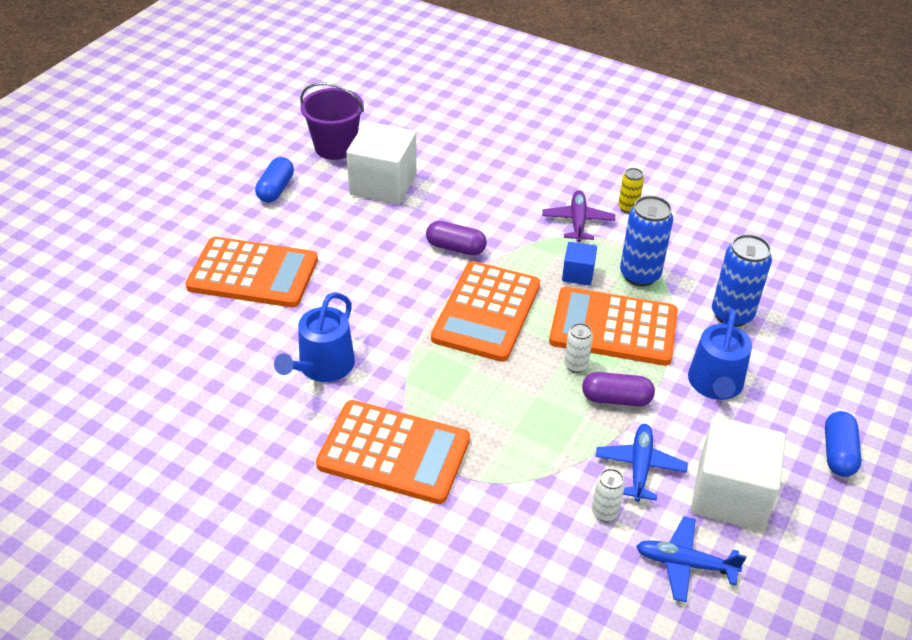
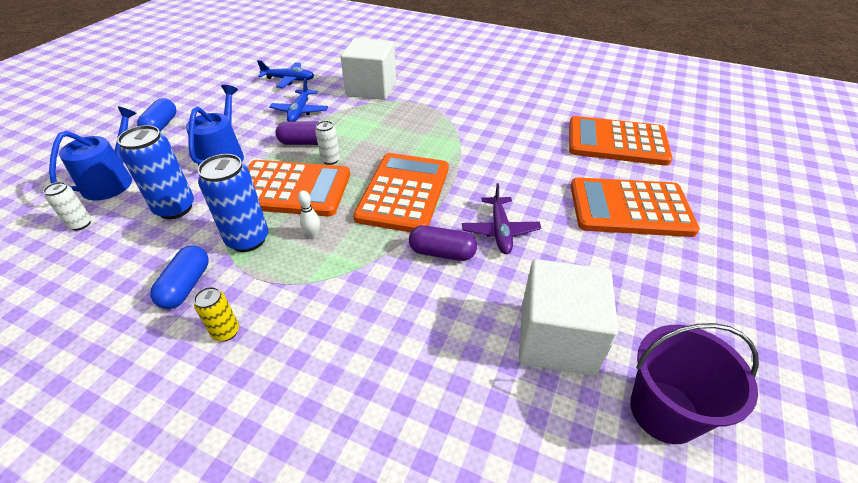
camera: 175 degrees right, 0 degrees up
blue capsule [255,157,294,203] -> blue capsule moved to [150,246,209,309]
blue watering can [274,292,355,382] -> blue watering can moved to [49,106,137,200]
orange calculator [316,400,470,504] -> orange calculator moved to [569,116,672,166]
purple plane [542,190,615,242] -> purple plane moved to [462,183,542,254]
blue cube [562,242,597,286] -> white bowling pin [298,190,320,238]
white can [592,469,625,522] -> white can moved to [43,182,91,231]
white cube [691,417,786,531] -> white cube moved to [341,38,396,100]

